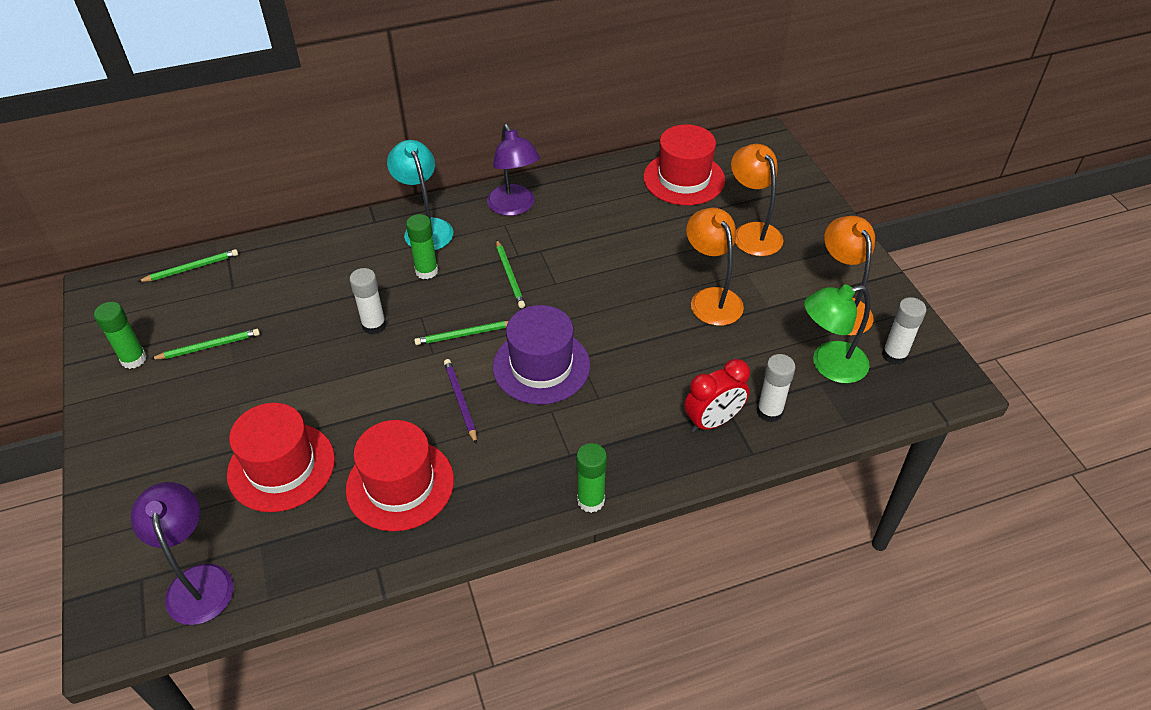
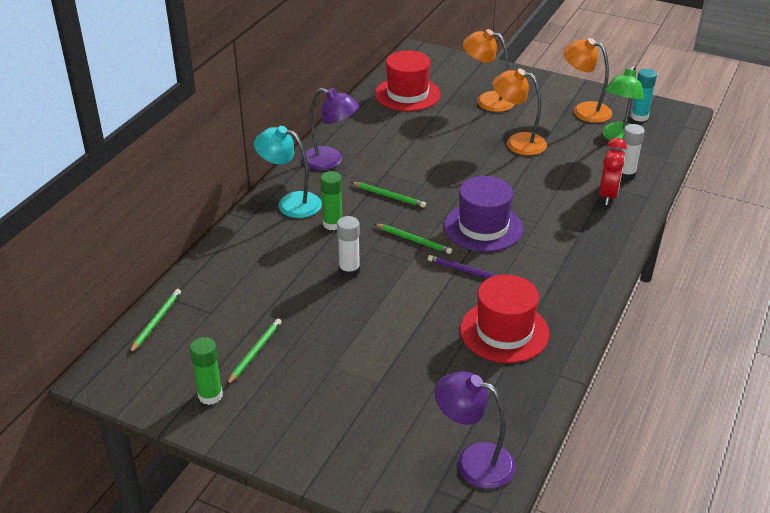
camera: 45 degrees left, 10 degrees down
red hat [227,403,335,512] -> none
green pencil [414,321,509,345] -> green pencil turned 90 degrees counterclockwise [375,224,452,254]
green glue stick [576,443,607,513] -> none
white glue stick [882,297,927,365] -> turquoise glue stick [631,69,657,122]

